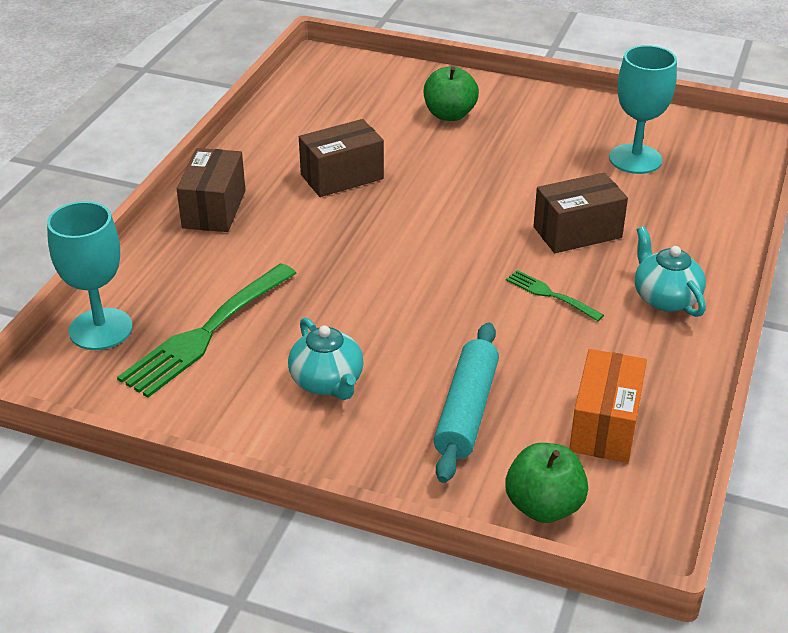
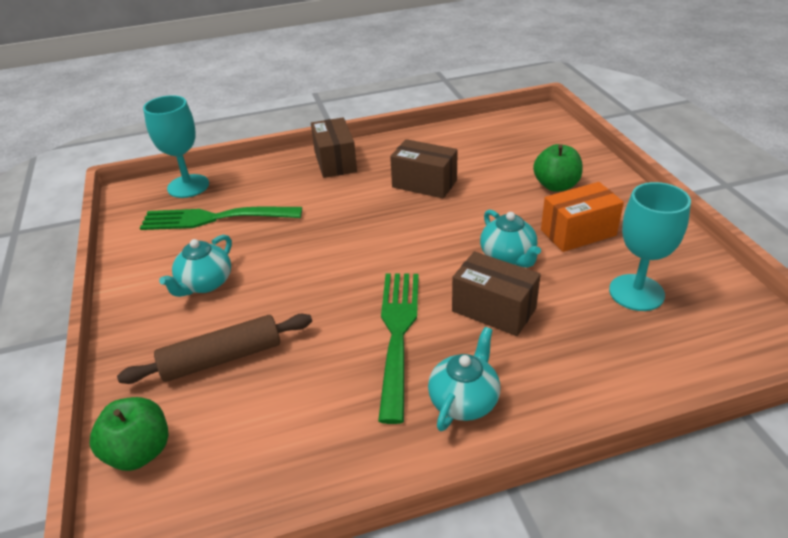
camera: 55 degrees right, 0 degrees up
brown box [177,148,246,232] -> brown box turned 75 degrees counterclockwise [311,117,357,178]
turquoise rolling pin [434,322,499,483] -> brown rolling pin [117,314,312,384]
green fork [506,270,604,321] -> green fork [378,274,419,424], size x2.02
orange box [569,349,647,463] -> orange box moved to [541,182,624,252]
none -> turquoise teapot [480,210,541,268]

